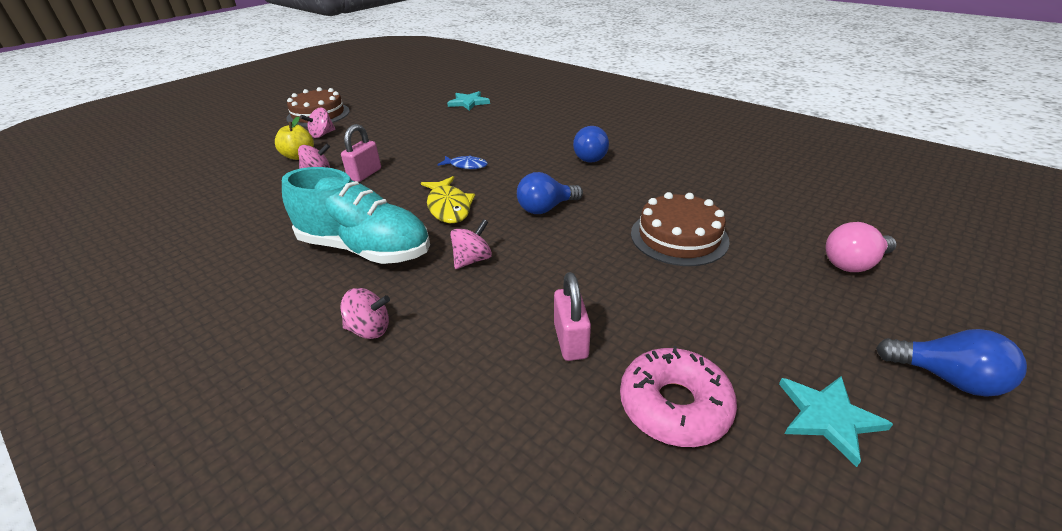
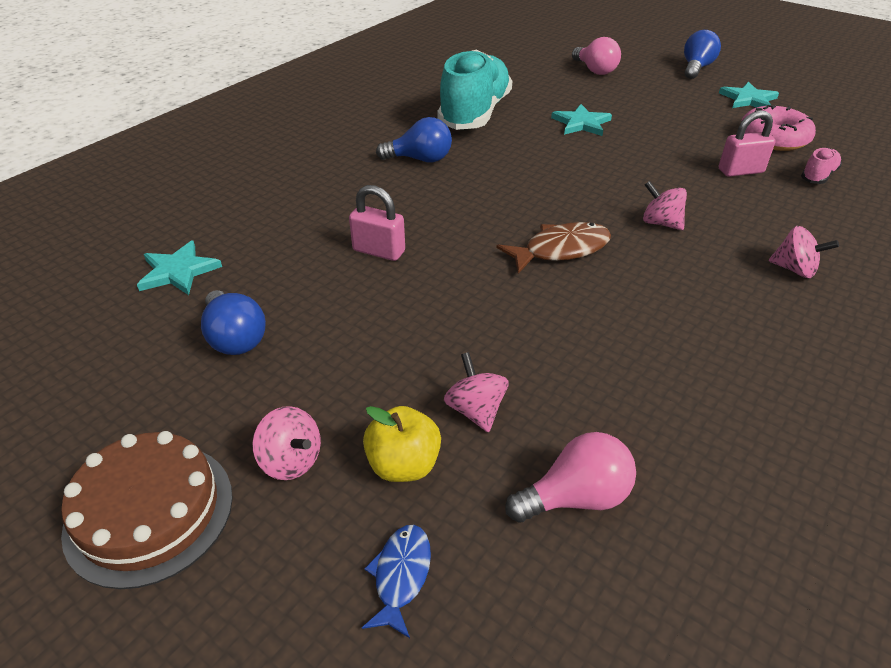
camera: 95 degrees left, 5 degrees up
turquoise shoe [282,167,430,264] -> turquoise shoe moved to [437,49,512,130]
pink spinning top [340,288,390,339] -> pink spinning top turned 120 degrees clockwise [769,226,839,278]
pink padlock [341,124,381,182] -> pink padlock moved to [349,185,405,261]
yellow fish [421,176,475,223] -> brown fish [496,222,611,274]
blue fish [437,155,488,169] -> blue fish moved to [362,525,431,638]
blue light bulb [517,172,583,214] -> blue light bulb moved to [201,290,266,355]
brown cake [631,192,730,266] -> turquoise star [551,104,612,136]
none -> pink light bulb [505,432,636,523]
none -> pink shoe [801,148,842,184]

